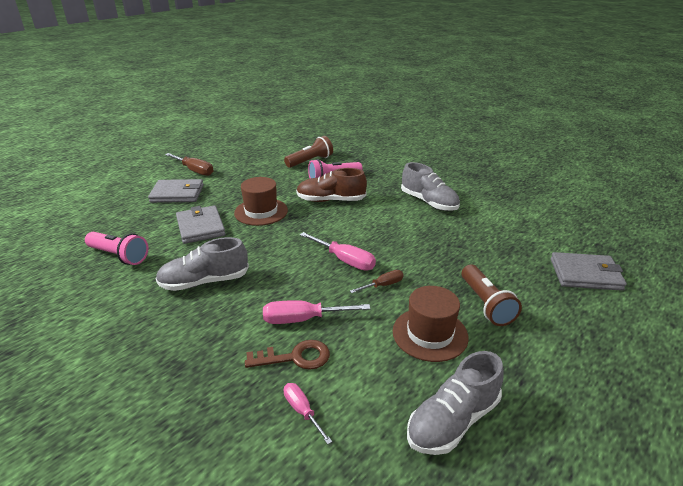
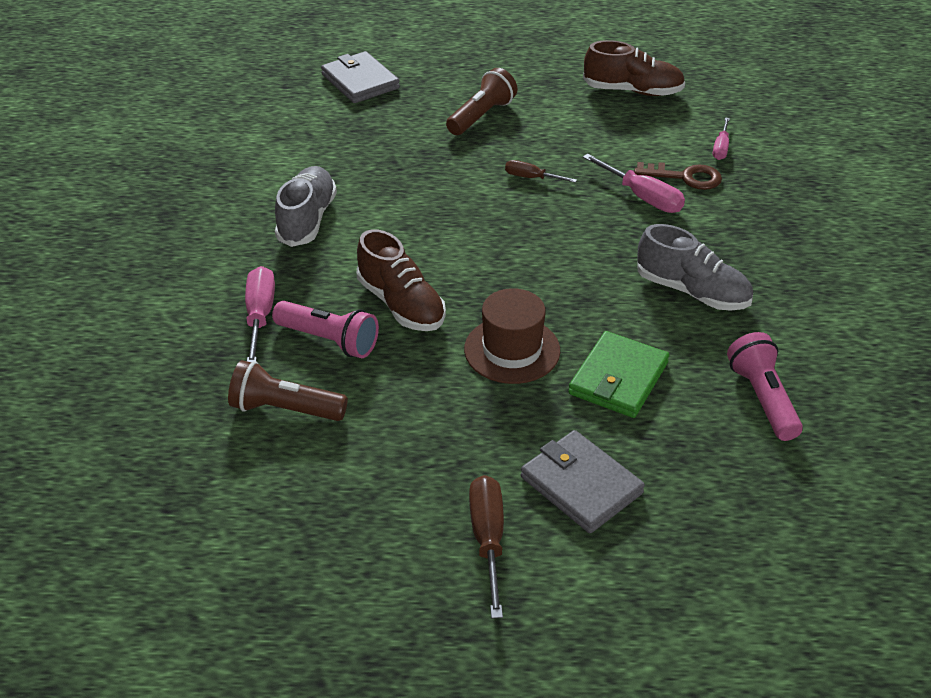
camera: 130 degrees left, 10 degrees up
grey wallet [176,205,226,244] -> green wallet [568,331,669,418]
brown key [245,340,330,370] -> brown key turned 150 degrees clockwise [634,162,722,190]
pink screwdriver [300,232,376,270] -> pink screwdriver moved to [245,266,275,362]
brown hat [393,286,468,362] -> none
grey shoe [407,351,503,455] -> brown shoe [583,40,685,96]

